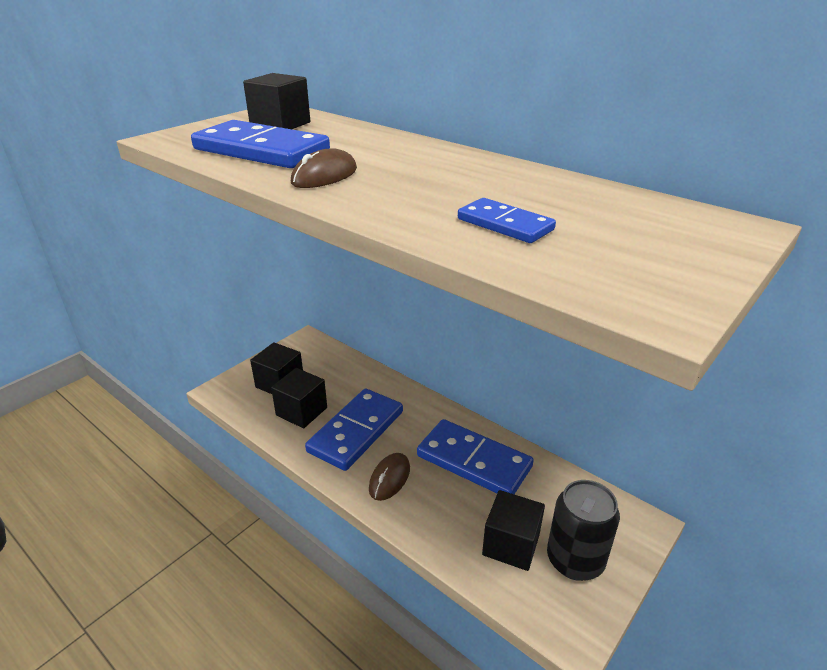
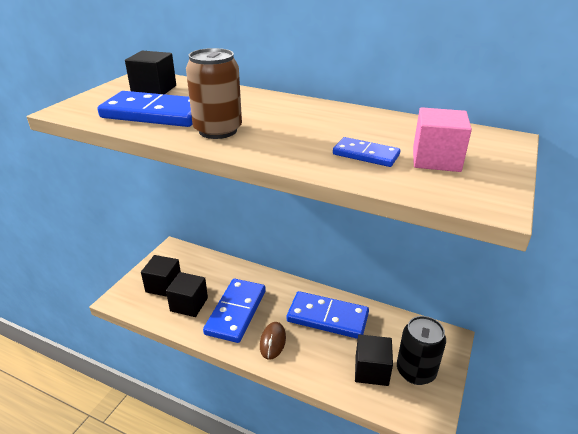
camera: 15 degrees left, 0 degrees up
brown mouse [291,149,357,188] -> brown can [186,48,242,139]
none -> pink cube [413,107,472,172]

